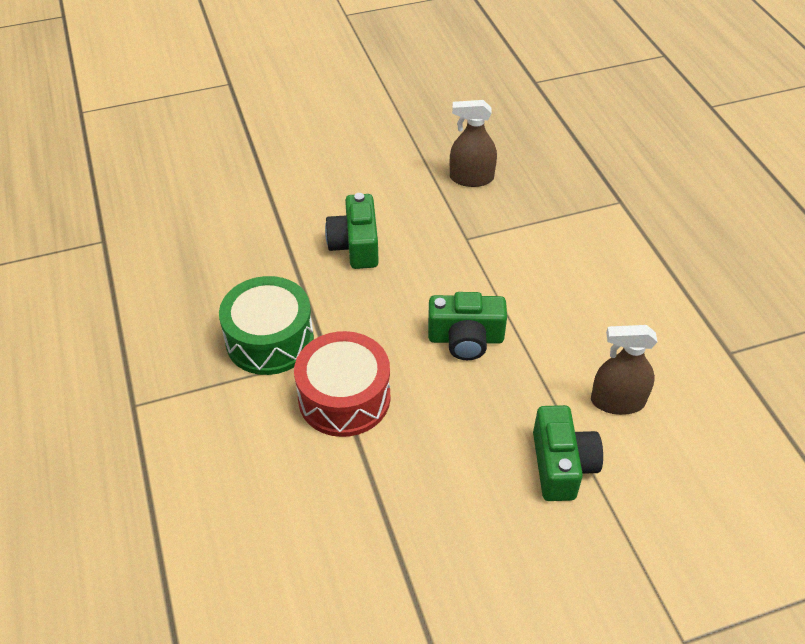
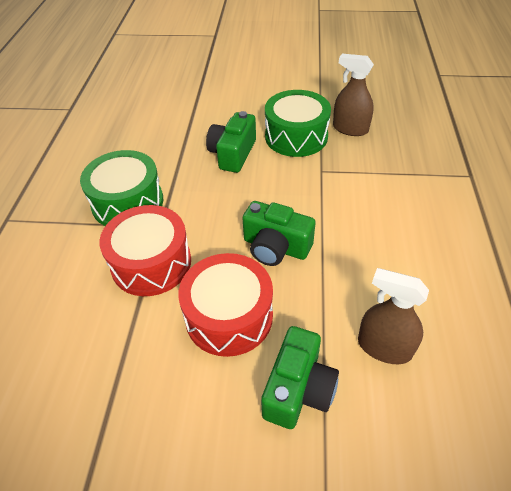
camera: 25 degrees right, 0 degrees up
none -> red drum [178,253,273,357]
none -> green drum [265,90,331,157]

